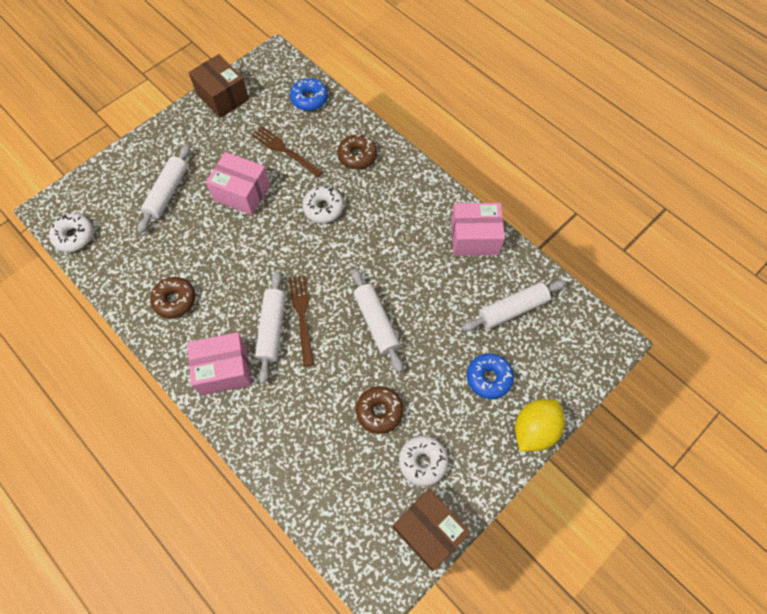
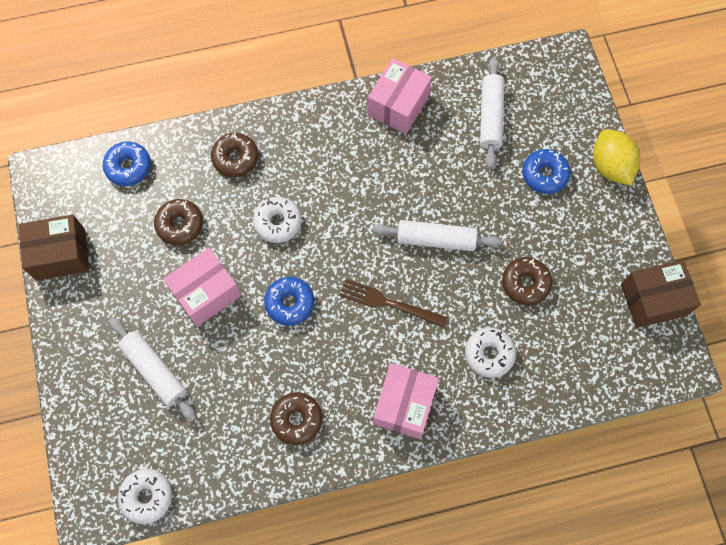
camera: 60 degrees left, 5 degrees up
brown fork [252,126,323,178] -> brown donut [154,199,203,245]
white rolling pin [255,271,285,384] -> none
white donut [399,436,448,486] -> white donut moved to [465,327,516,378]
none -> blue donut [264,277,314,326]

